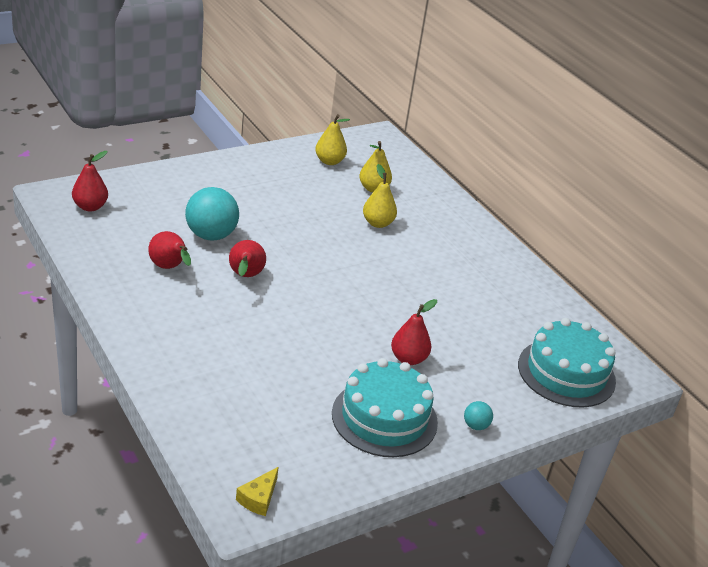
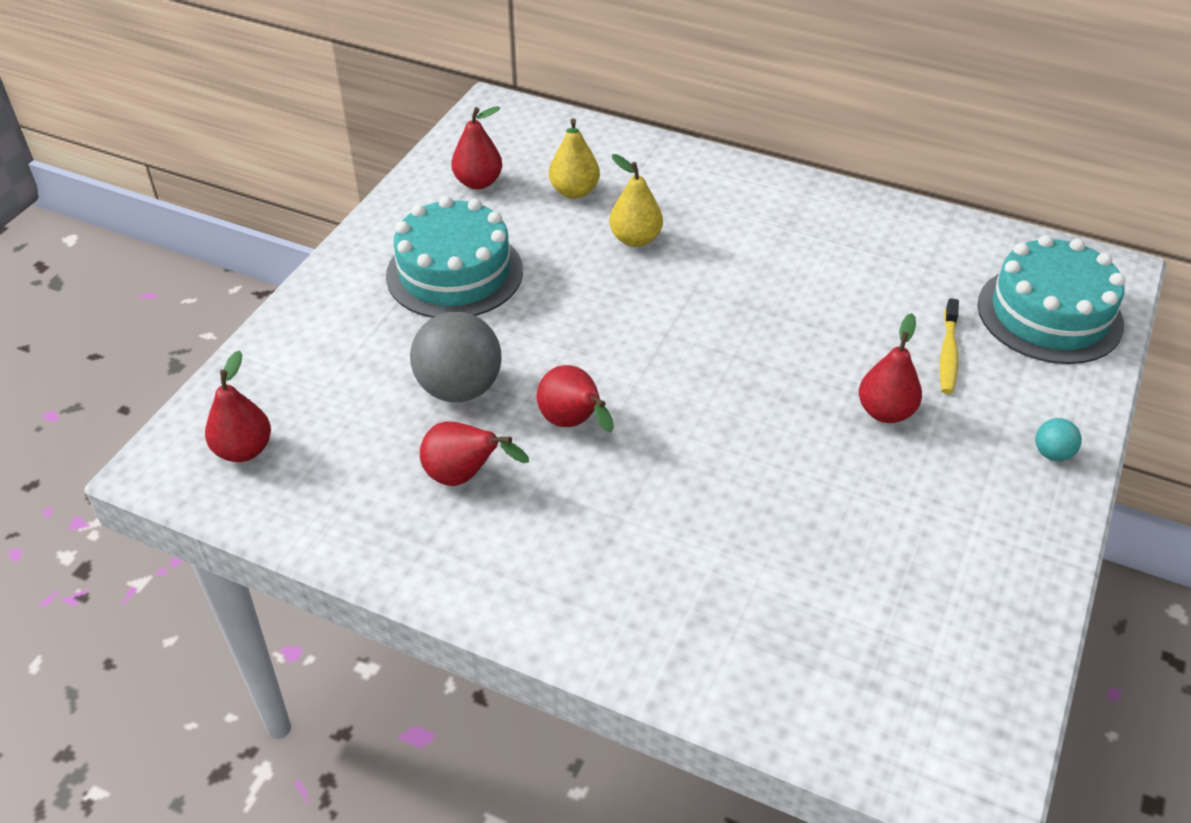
camera: 30 degrees left, 10 degrees up
turquoise ball [185,187,239,241] -> grey ball [410,312,502,402]
yellow cheese [236,467,279,516] -> none
yellow pear [315,114,350,165] -> red pear [451,106,502,189]
turquoise cake [332,358,438,457] -> turquoise cake moved to [386,196,523,318]
none -> yellow toothbrush [940,298,959,394]

